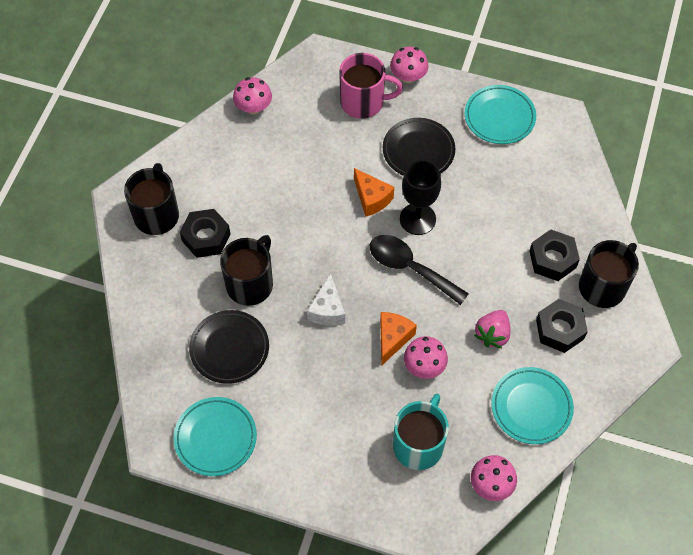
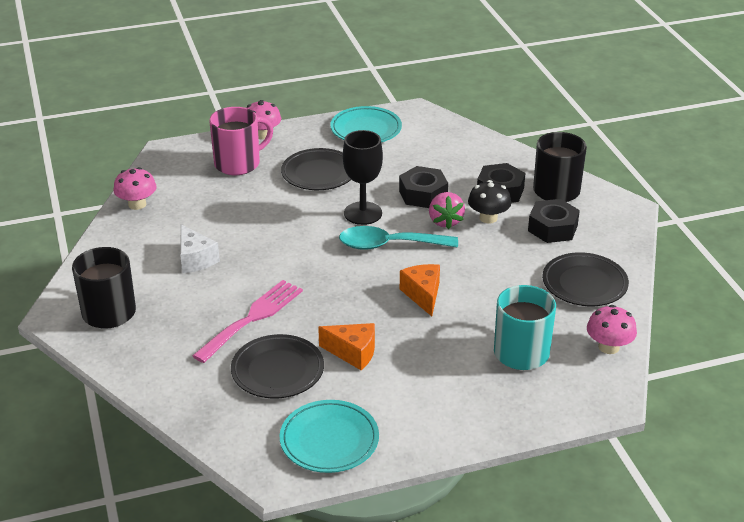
camera: 35 degrees left, 25 degrees down
black nut [180,209,230,258] -> black nut moved to [399,166,448,208]
black mug [220,235,273,306] -> pink fork [192,280,303,363]
white cheese [307,273,345,326] -> white cheese moved to [180,224,220,273]
orange cheese [354,168,394,217] -> orange cheese moved to [318,323,375,370]
black spoon [370,235,469,305] -> turquoise spoon [339,226,458,250]
pink mushroom [404,336,448,379] -> none
pink strawberry [474,310,511,348] -> pink strawberry moved to [429,192,465,229]
turquoise plate [491,367,574,444] -> black plate [542,252,629,306]
none -> black mushroom [468,180,511,224]

